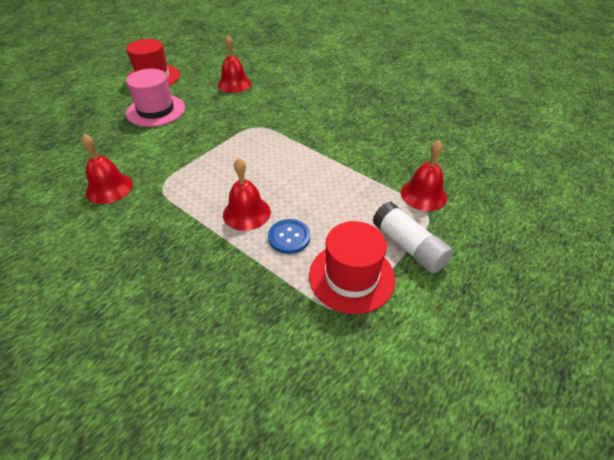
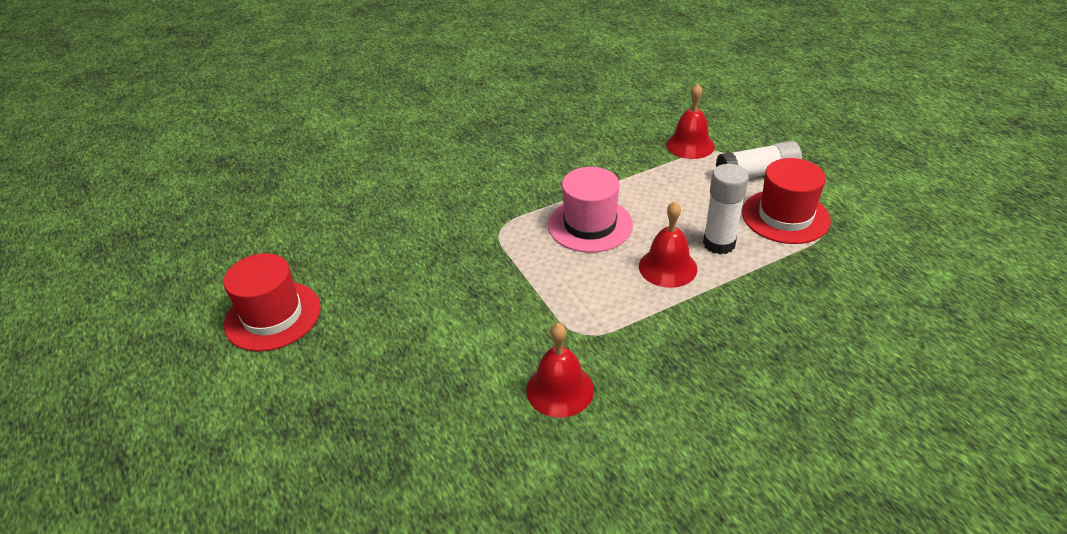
camera: 65 degrees left, 5 degrees down
pink hat [126,69,185,127] -> pink hat moved to [548,167,633,253]
red bell [218,35,251,93] -> none
blue button [268,219,310,254] -> white glue stick [703,164,749,255]

